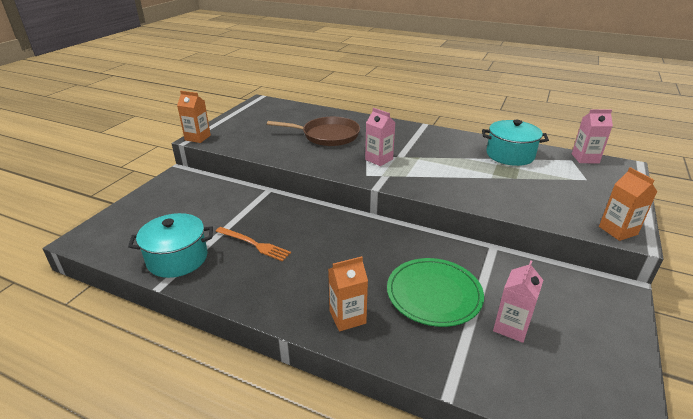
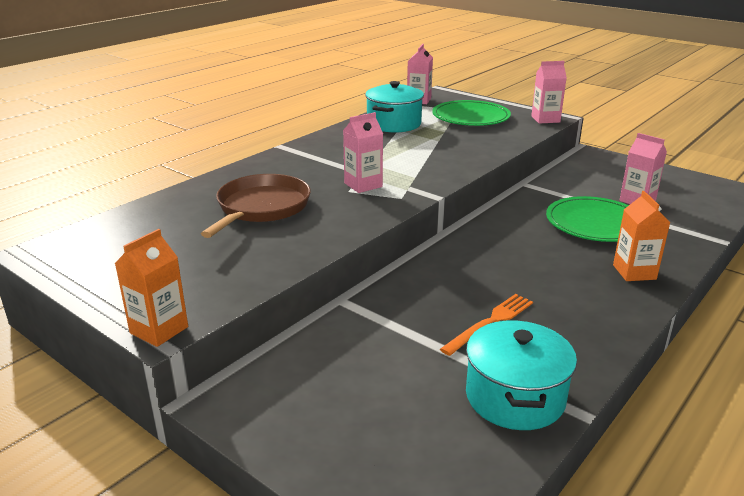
camera: 75 degrees left, 5 degrees down
orange carton [599,167,657,241] -> pink carton [531,61,567,124]
none -> green plate [432,100,511,126]

